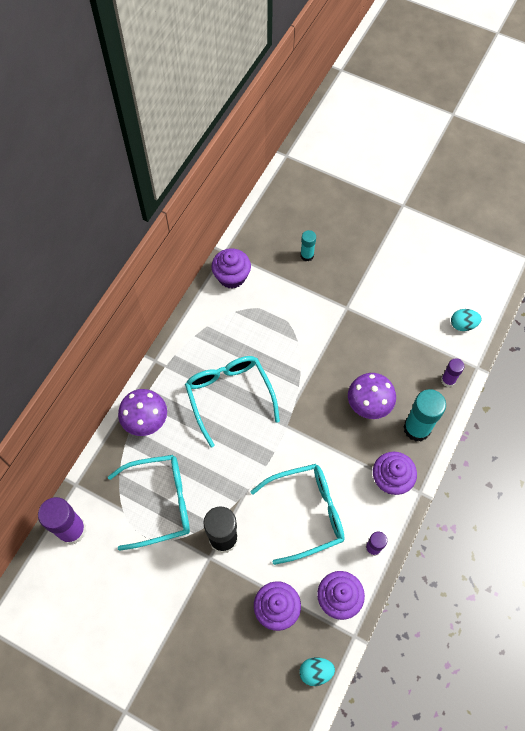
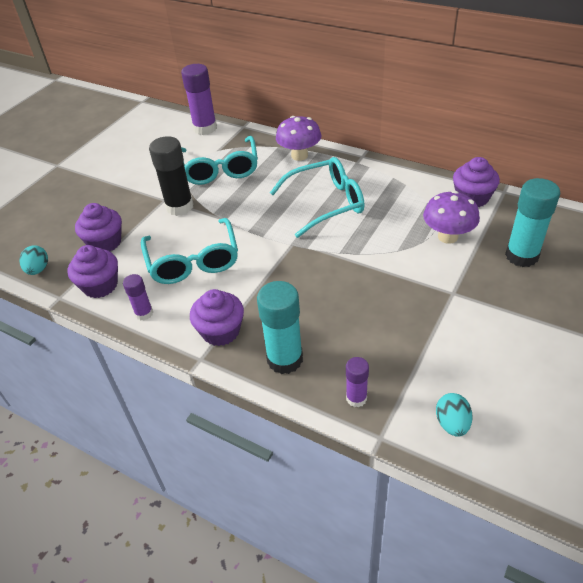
camera: 95 degrees right, 20 degrees down
turquoise glue stick [300,230,316,261] -> turquoise glue stick [505,178,560,267], size x1.83
purple mushroom [348,373,396,419] -> purple mushroom moved to [423,191,480,244]

